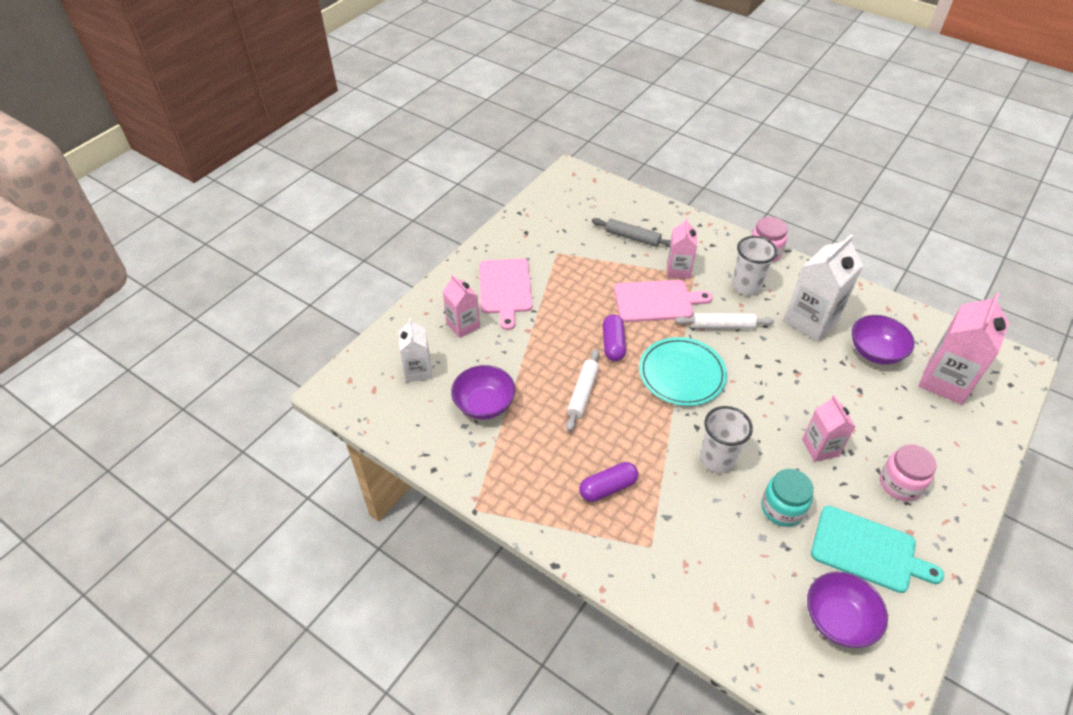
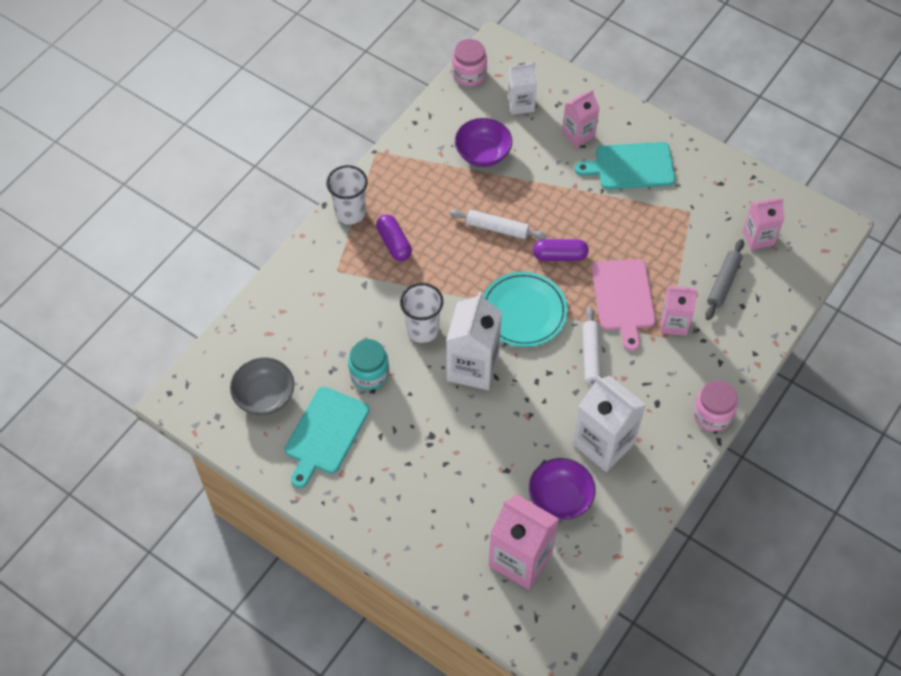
camera: 90 degrees right, 10 degrees up
pink cutting board [479,259,532,330] -> turquoise cutting board [575,142,675,189]
white cup [732,236,777,295] -> white cup moved to [326,165,368,225]
pink carton [802,395,856,462] -> pink carton moved to [743,198,785,250]
purple bowl [807,572,888,648] -> grey bowl [230,357,294,415]
pink jar [880,444,937,501] -> pink jar moved to [452,39,487,86]
none -> white carton [446,292,502,390]

